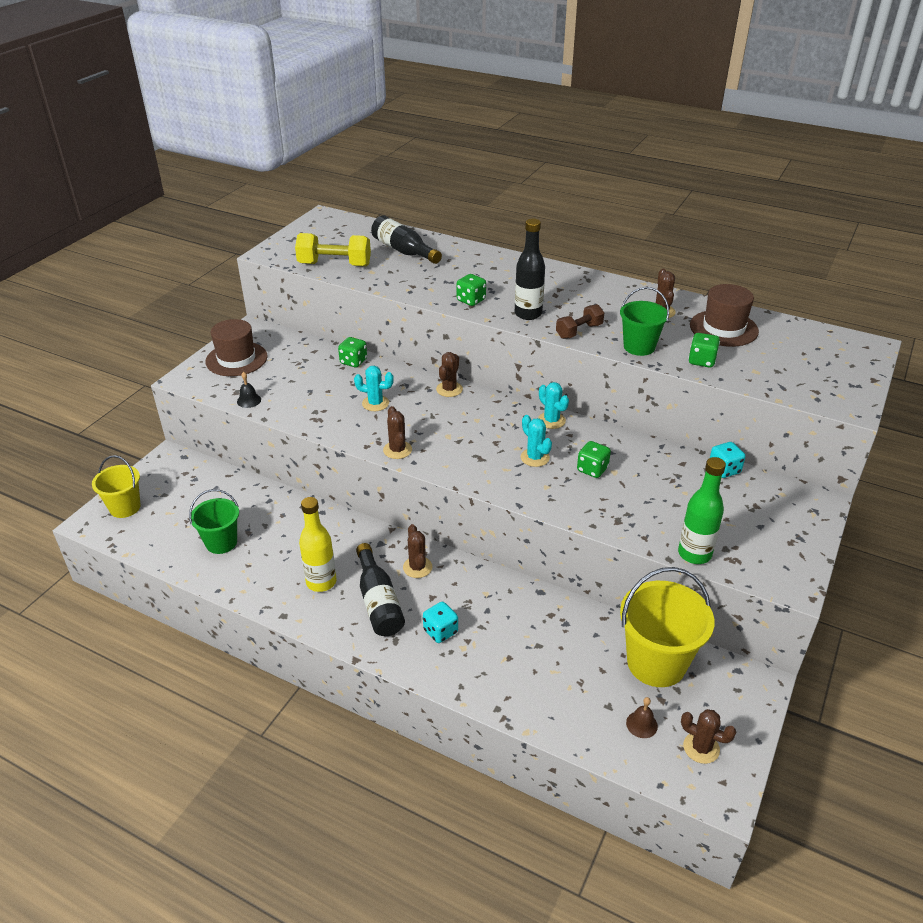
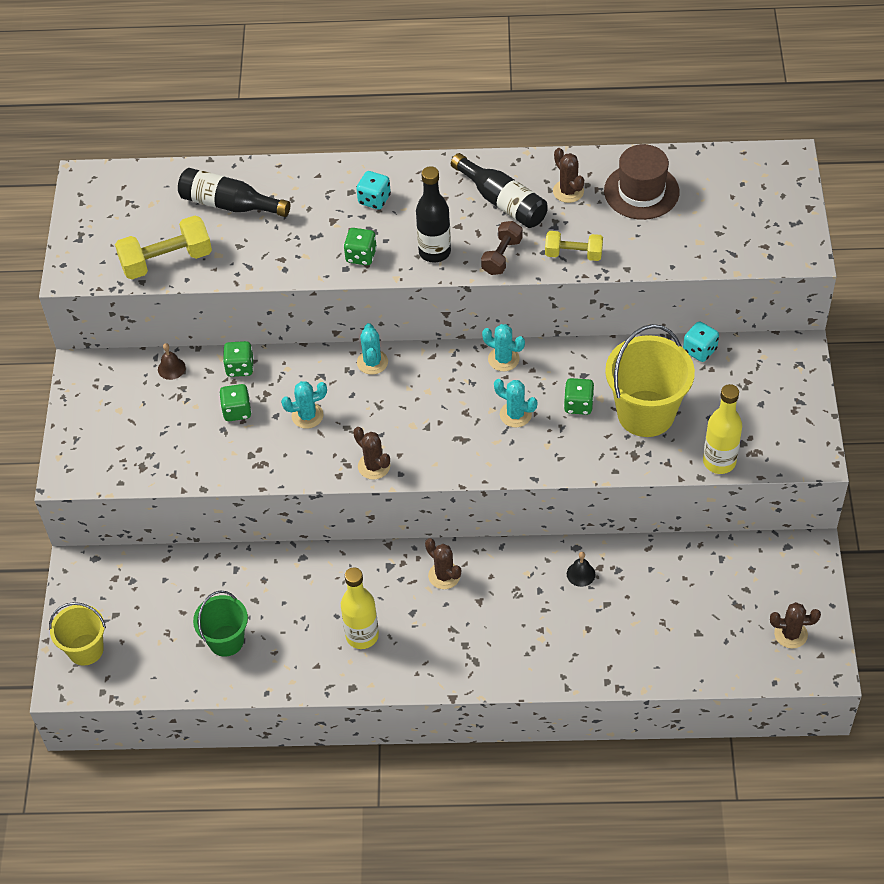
camera: 25 degrees left, 15 degrees up
brown hat [205,319,268,376] -> none
black bell [237,372,261,408] -> black bell moved to [567,552,595,587]
black bottle [356,543,405,636] -> black bottle moved to [451,153,548,228]
turquoise dice [423,602,458,643] -> turquoise dice moved to [356,171,391,210]
brown cactus [436,352,463,397] -> turquoise cactus [357,323,388,375]
green bucket [620,287,669,356] -> yellow dumbbell [545,231,603,261]
yellow bucket [620,567,714,687] -> yellow bucket moved to [605,324,695,437]
brown bell [626,697,658,738] -> brown bell moved to [158,343,186,380]
green bottle [678,457,726,564] -> yellow bottle [703,384,742,474]
green dice [688,333,720,367] -> green dice moved to [219,384,252,421]

